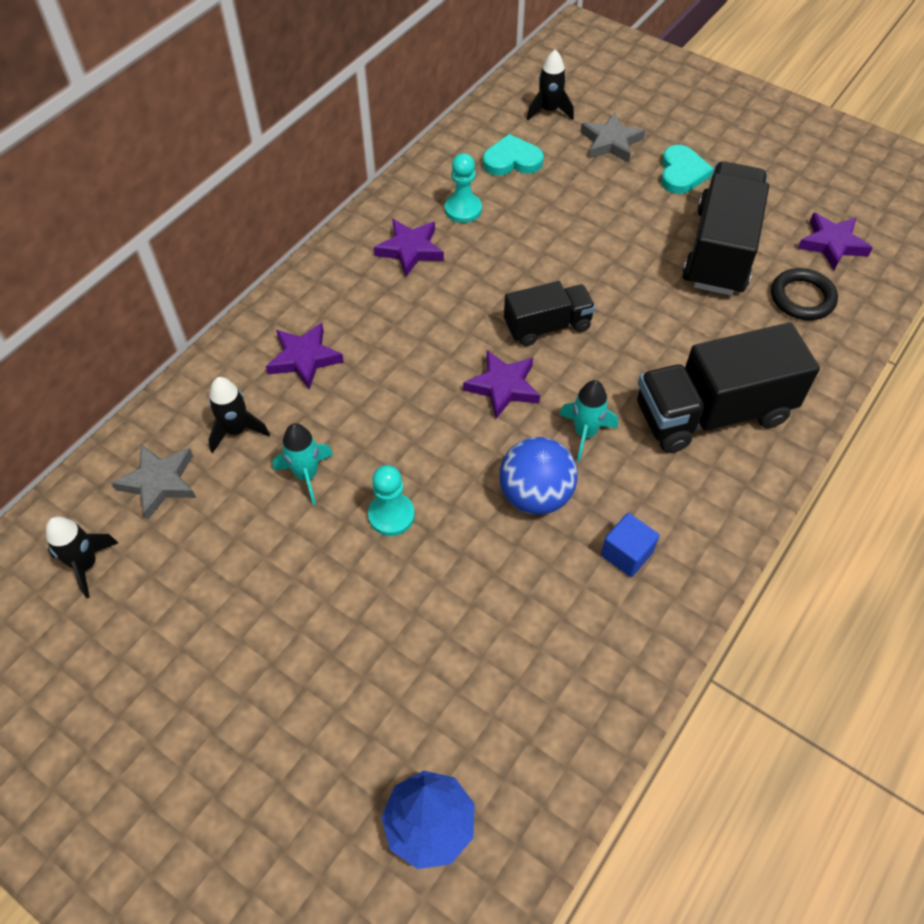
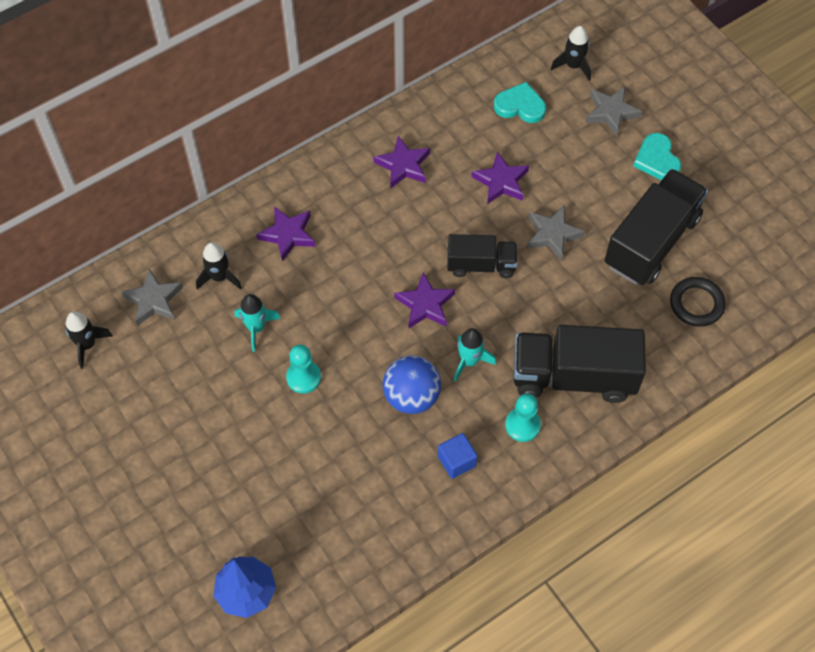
camera: 20 degrees right, 5 degrees up
turquoise pawn [445,153,482,223] -> turquoise pawn moved to [505,393,541,442]
turquoise heart [661,145,714,194] -> turquoise heart turned 135 degrees clockwise [633,133,681,180]
purple star [797,212,873,270] -> purple star moved to [471,151,529,204]
none -> grey star [527,205,585,261]

